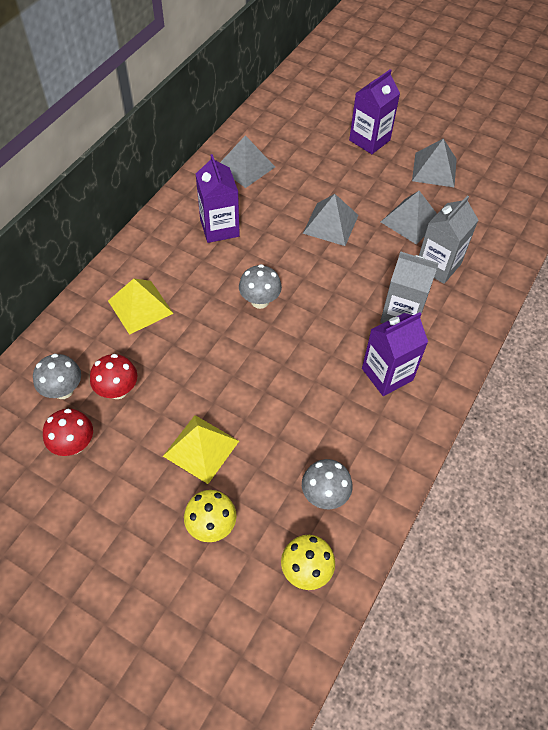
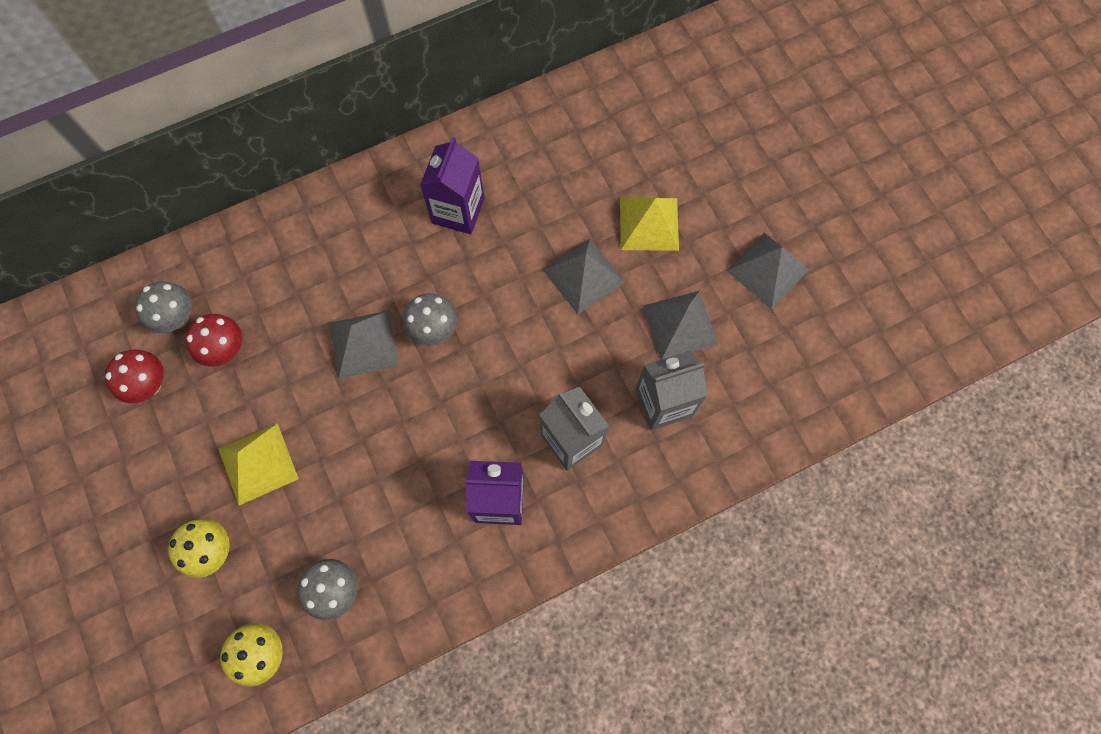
camera: 35 degrees right, 15 degrees up
yellow pyramid [108,279,174,335] -> yellow pyramid moved to [620,198,679,251]
grey pyramid [220,135,275,188] -> grey pyramid moved to [330,311,399,379]
purple carton [349,69,400,154] -> none

